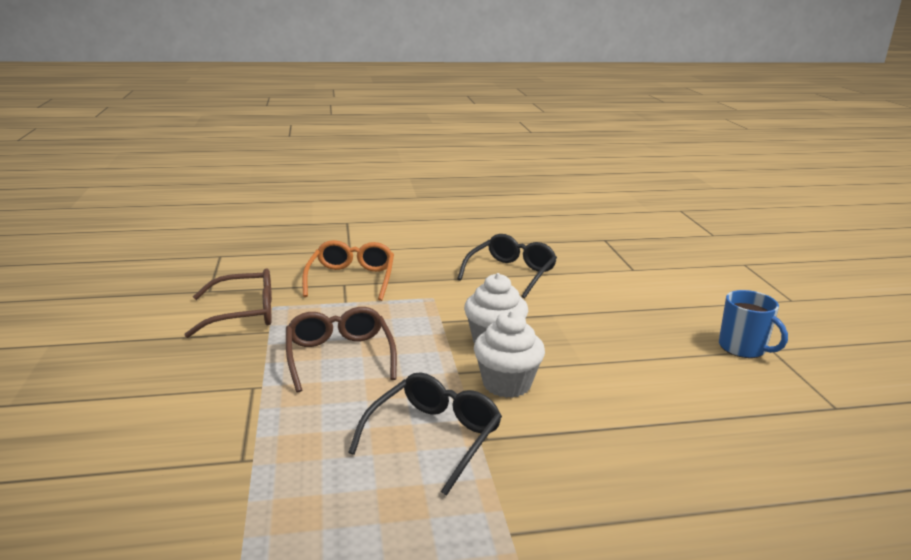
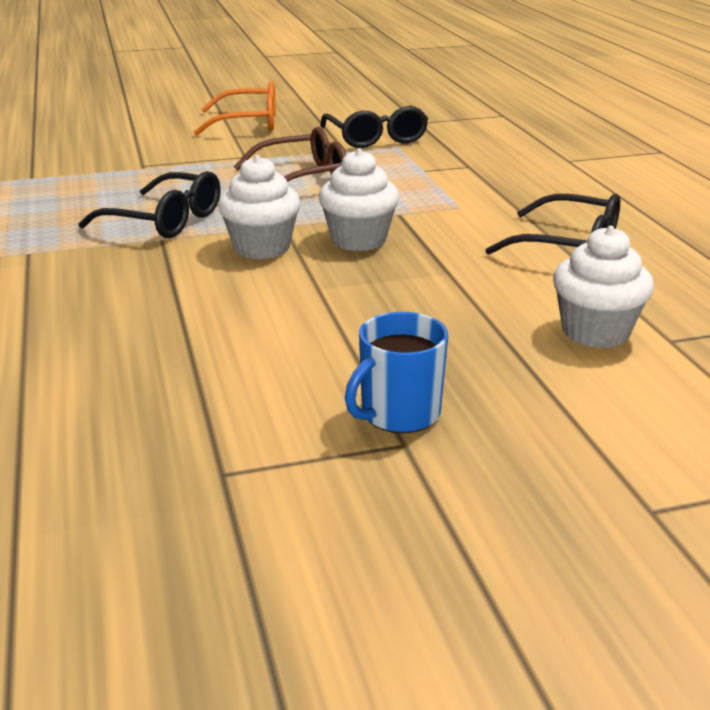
camera: 85 degrees right, 5 degrees up
brown glasses [184,268,272,338] -> black glasses [321,106,428,148]
orange glasses [302,240,394,301] -> orange glasses moved to [194,82,275,136]
none -> white cupcake [553,226,654,348]

